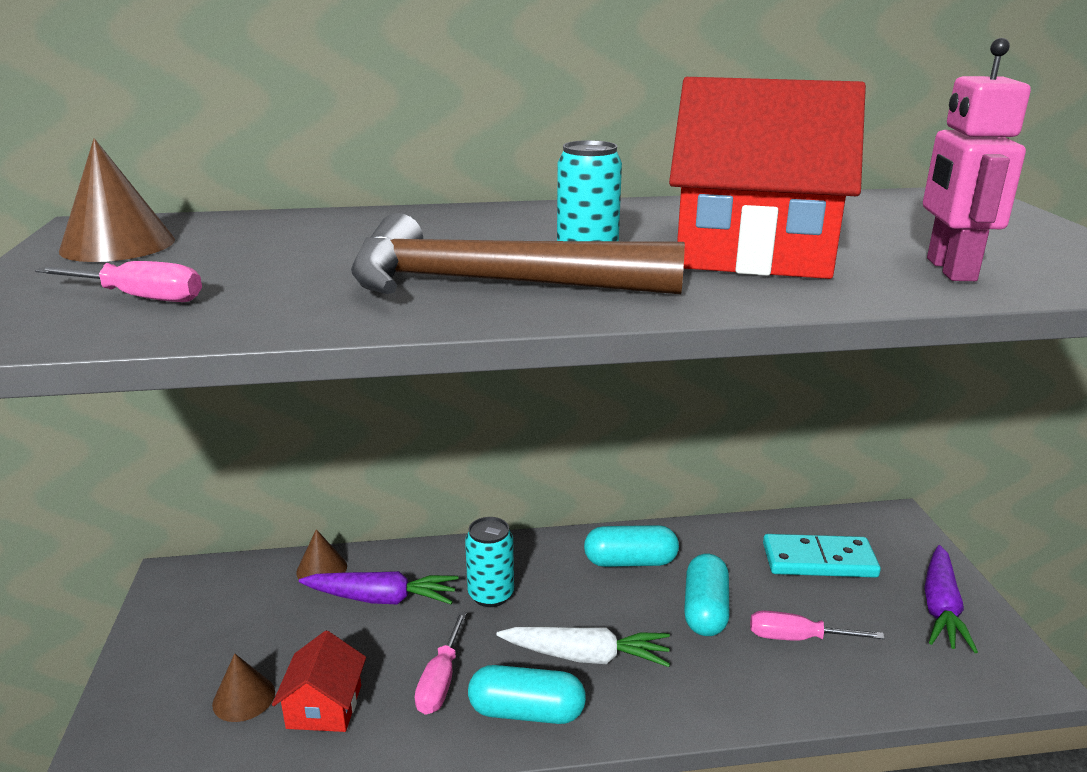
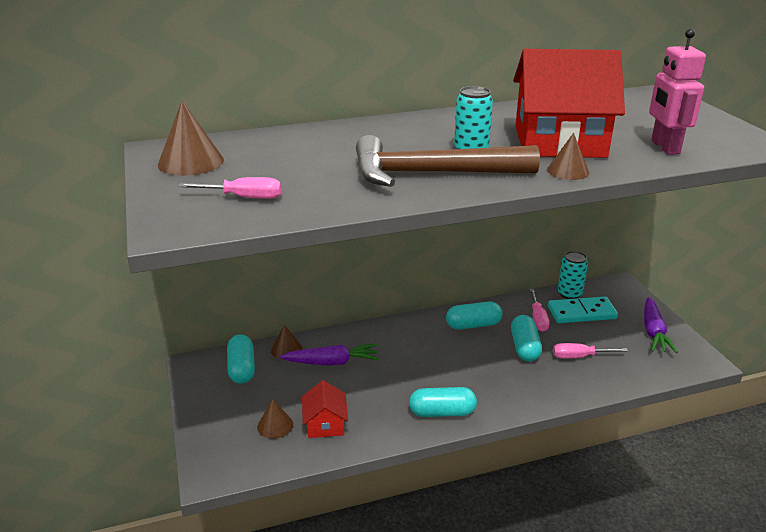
camera: 10 degrees left, 5 degrees up
pink screwdriver [415,611,467,715] -> pink screwdriver moved to [530,289,549,332]
turquoise can [465,517,514,607] -> turquoise can moved to [558,251,588,299]
white carrot [497,626,670,667] -> none
none -> turquoise capsule [227,334,255,383]
none -> brown cone [547,133,589,180]

